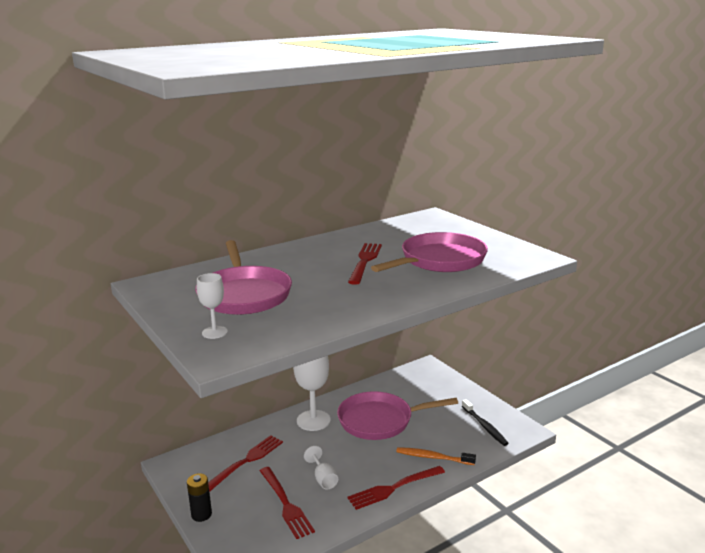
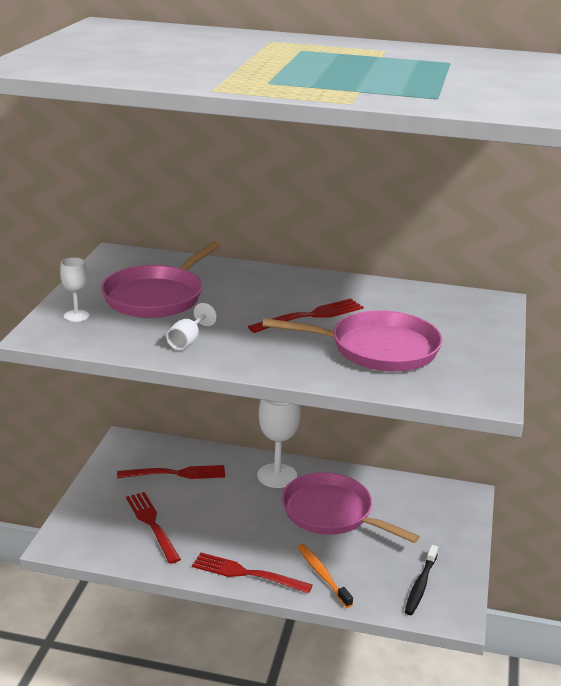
camera: 45 degrees right, 5 degrees up
black battery [187,473,212,522] -> none
red fork [260,467,315,539] -> red fork turned 135 degrees clockwise [126,492,181,564]
white goblet [304,446,338,490] -> white goblet moved to [166,303,217,350]

